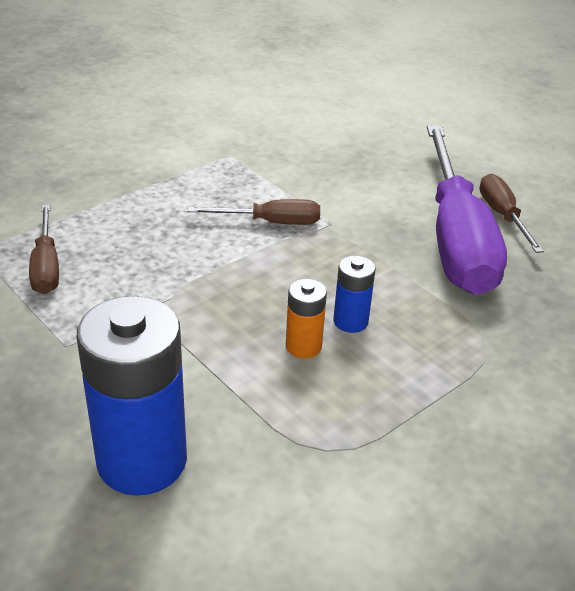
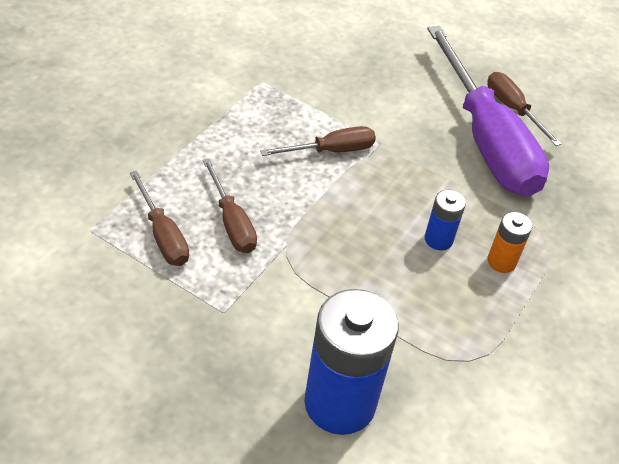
camera: 20 degrees left, 10 degrees up
orange battery [286,279,327,358] -> orange battery moved to [487,212,532,273]
none -> brown screwdriver [203,158,257,253]

